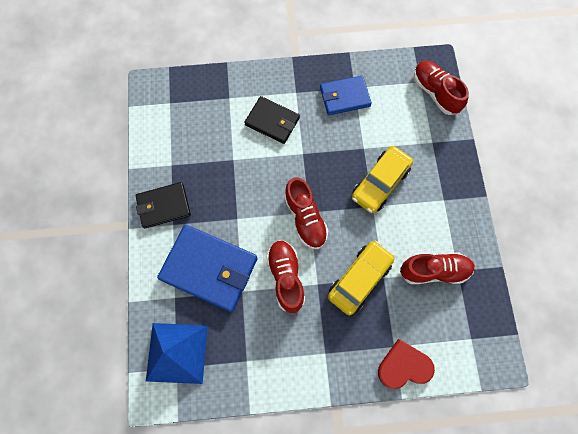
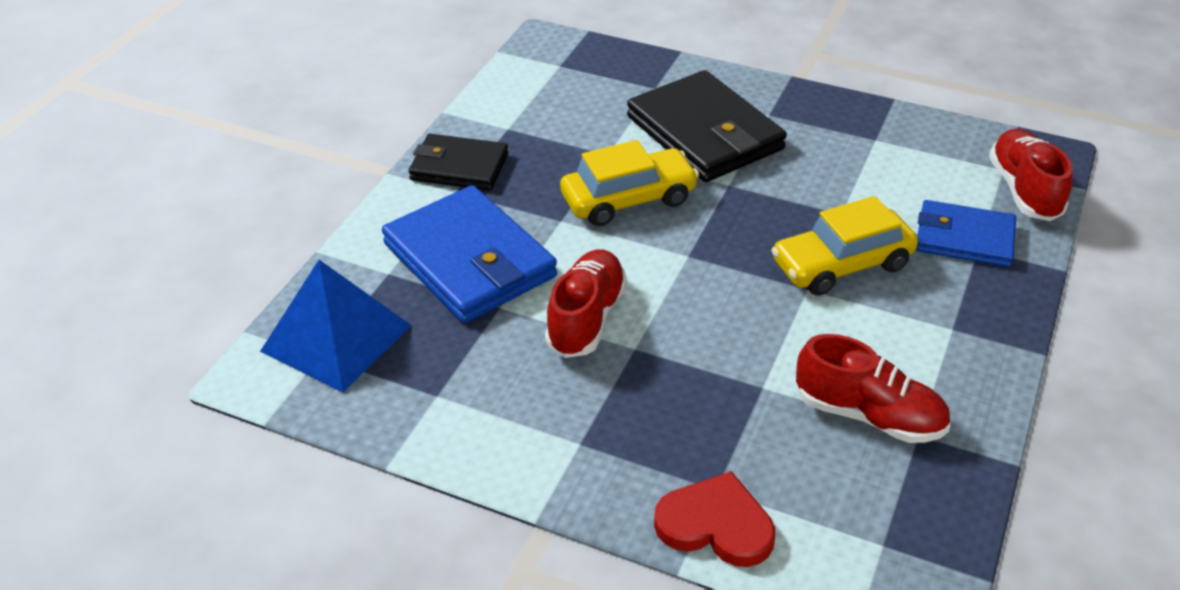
camera: 30 degrees right, 30 degrees down
black wallet [245,96,300,144] -> black wallet [627,70,787,182], size x1.63
red shoe [284,177,328,249] -> none
blue wallet [320,76,372,115] -> blue wallet moved to [916,200,1016,267]
yellow car [328,240,395,315] -> yellow car moved to [560,140,699,226]

